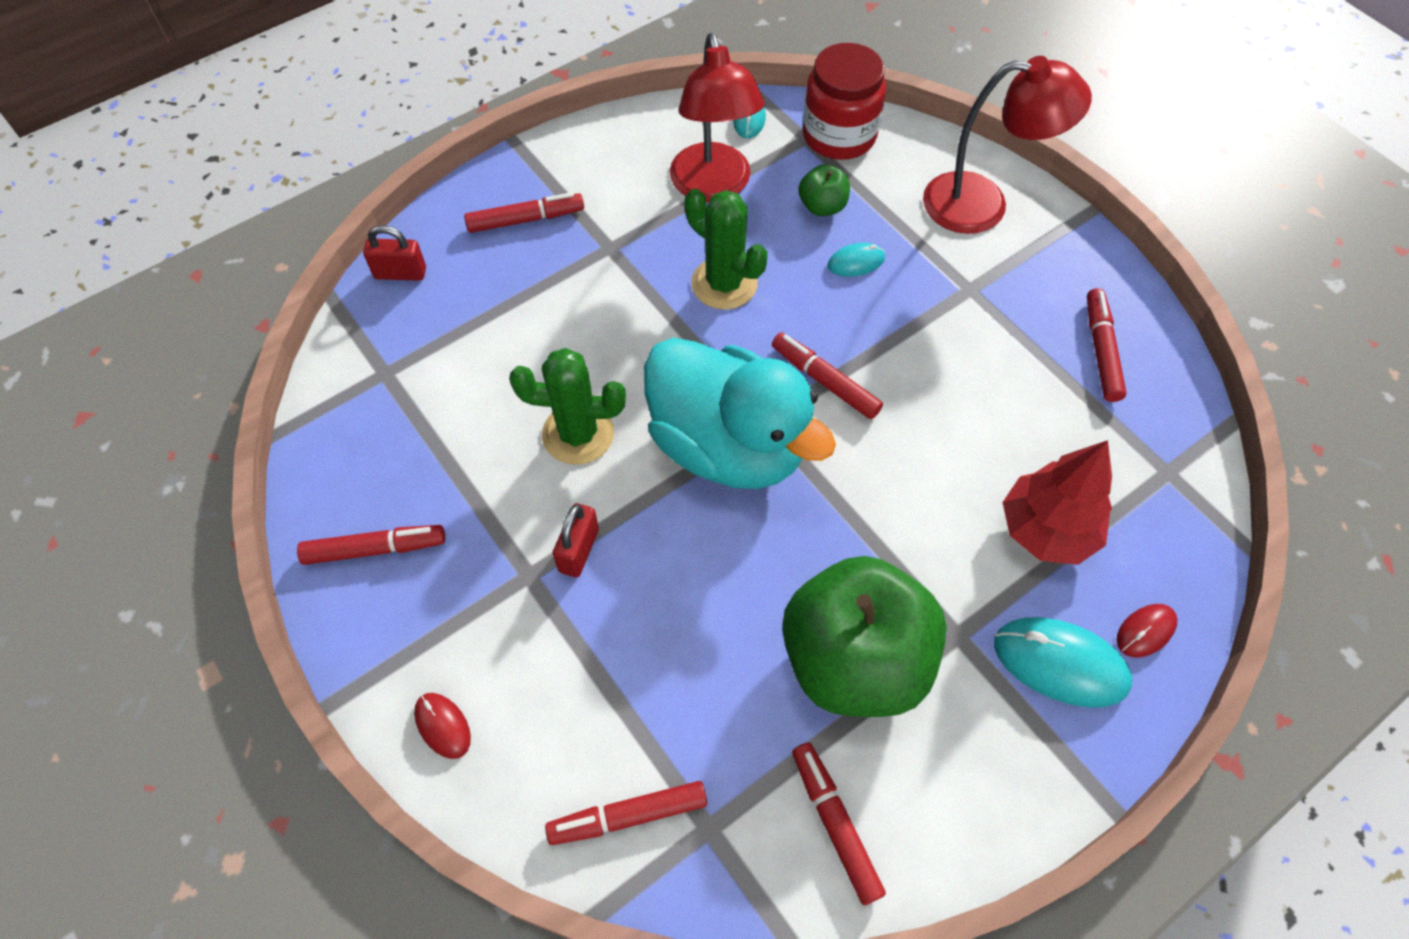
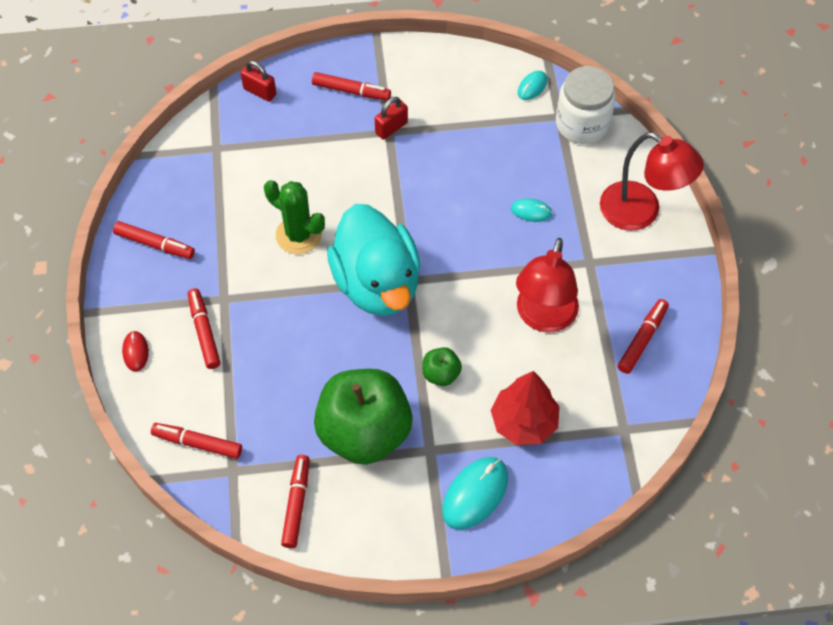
camera: 30 degrees right, 0 degrees up
red padlock [553,503,599,577] -> red padlock moved to [375,97,408,140]
red lamp [670,33,765,203] -> red lamp moved to [516,238,579,333]
green cactus [685,188,768,310] -> none
red marker [772,332,883,419] -> red marker moved to [188,288,221,369]
green apple [798,164,850,216] -> green apple moved to [422,347,462,386]
red jar [802,43,886,160] -> white jar [556,66,616,144]
turquoise mouse [994,617,1132,707] -> turquoise mouse turned 75 degrees clockwise [442,457,508,530]
red mouse [1117,604,1178,657] -> none

